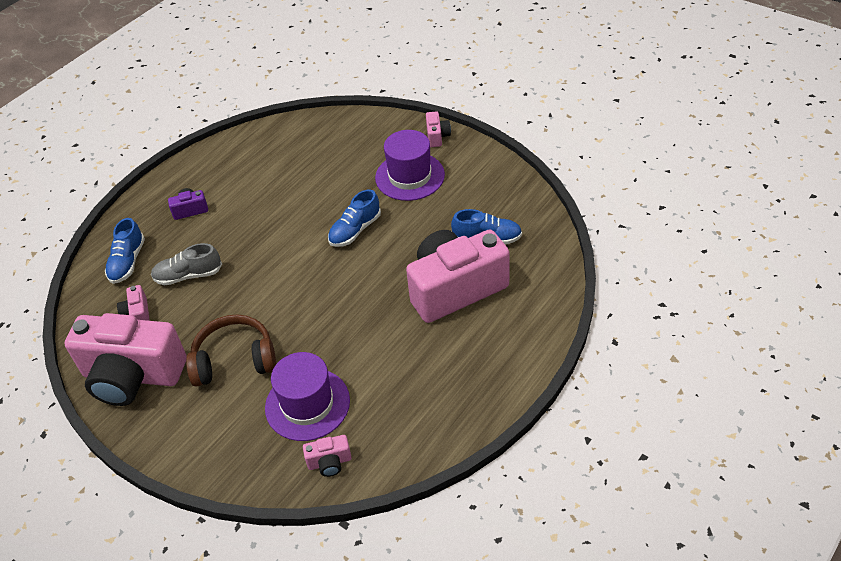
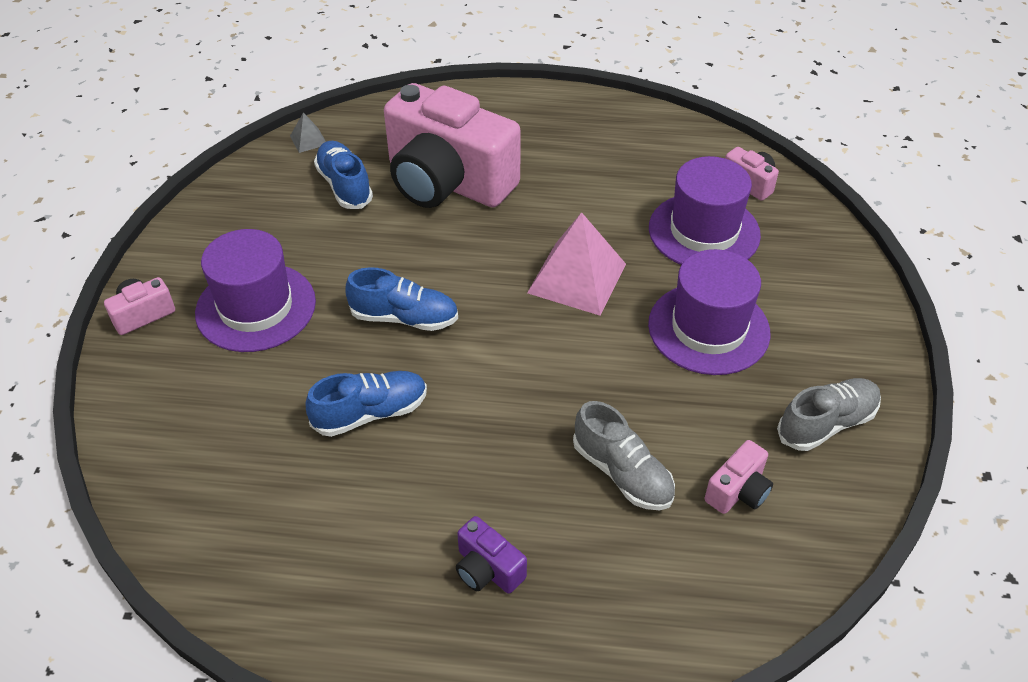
camera: 125 degrees left, 0 degrees up
pink camera [64,313,187,406] -> grey shoe [777,378,881,451]
blue shoe [105,218,145,284] -> blue shoe moved to [306,371,427,437]
brown headphones [186,314,276,387] -> purple hat [648,249,770,375]
none -> grey pyramid [290,112,326,153]
none -> pink pyramid [527,212,626,316]

